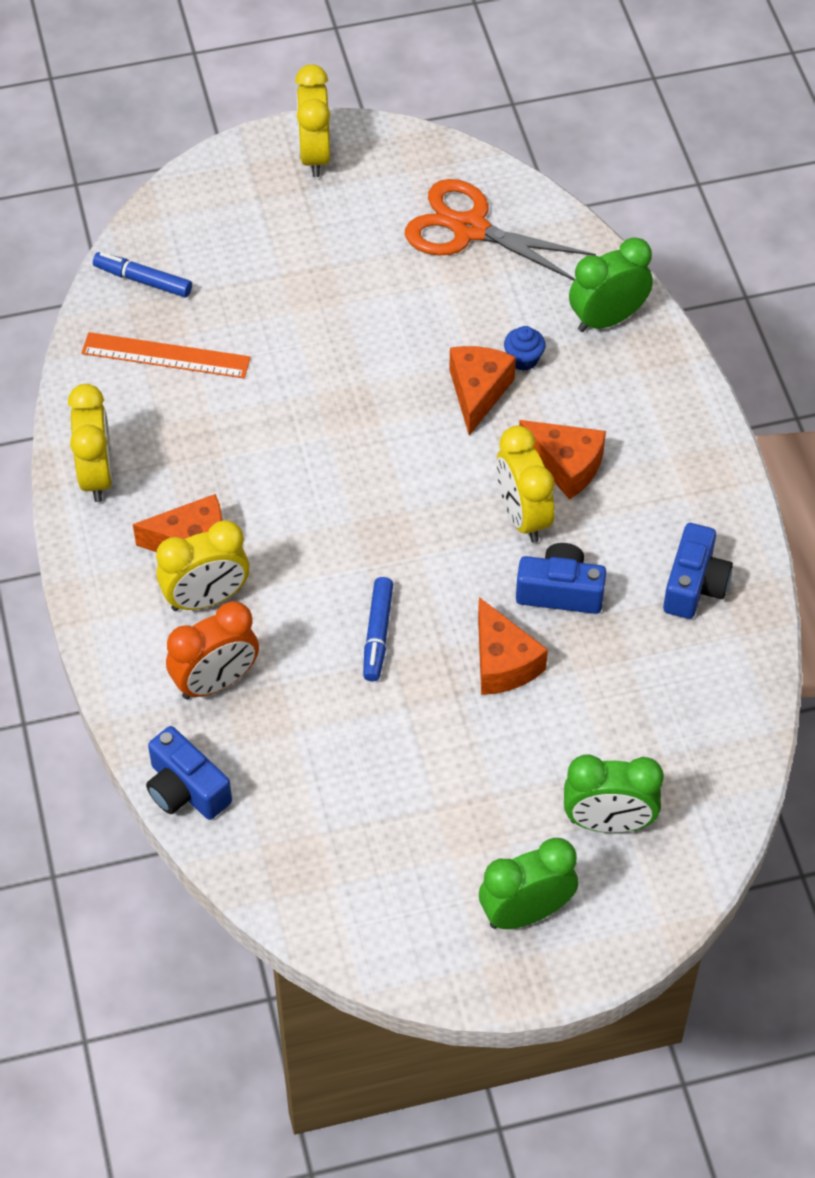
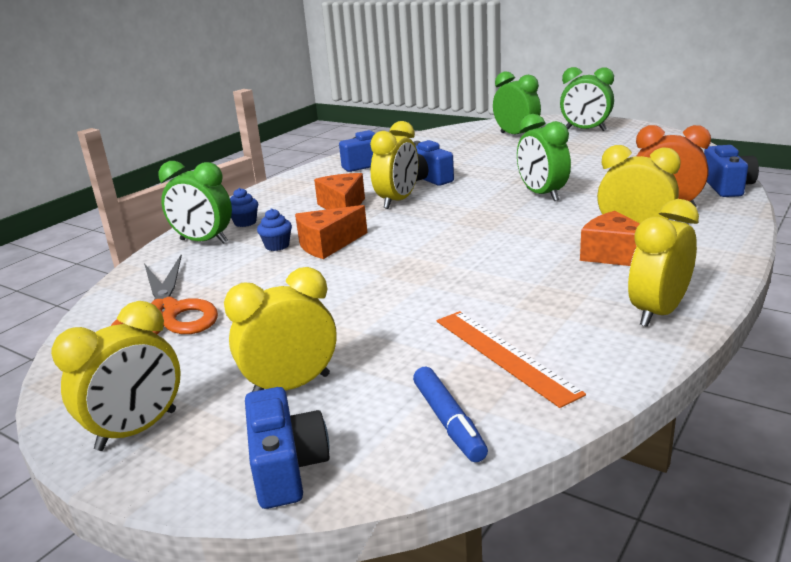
camera: 130 degrees left, 30 degrees down
blue marker [363,577,393,681] -> green clock [517,114,571,201]
orange cheese [478,597,548,695] -> none
none -> yellow clock [224,267,337,392]
none -> blue cupcake [230,188,258,227]
none -> blue camera [245,387,329,509]

